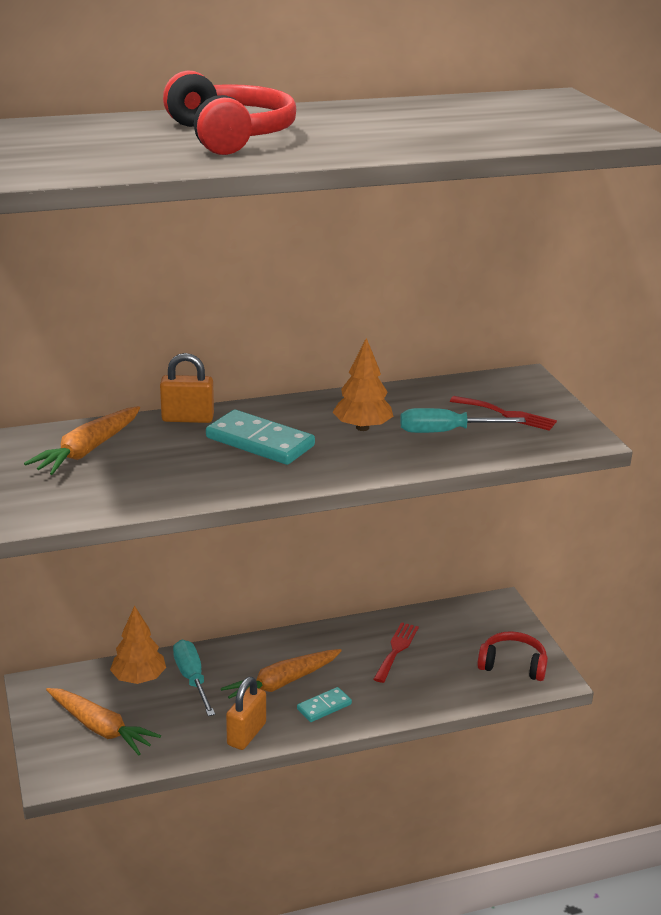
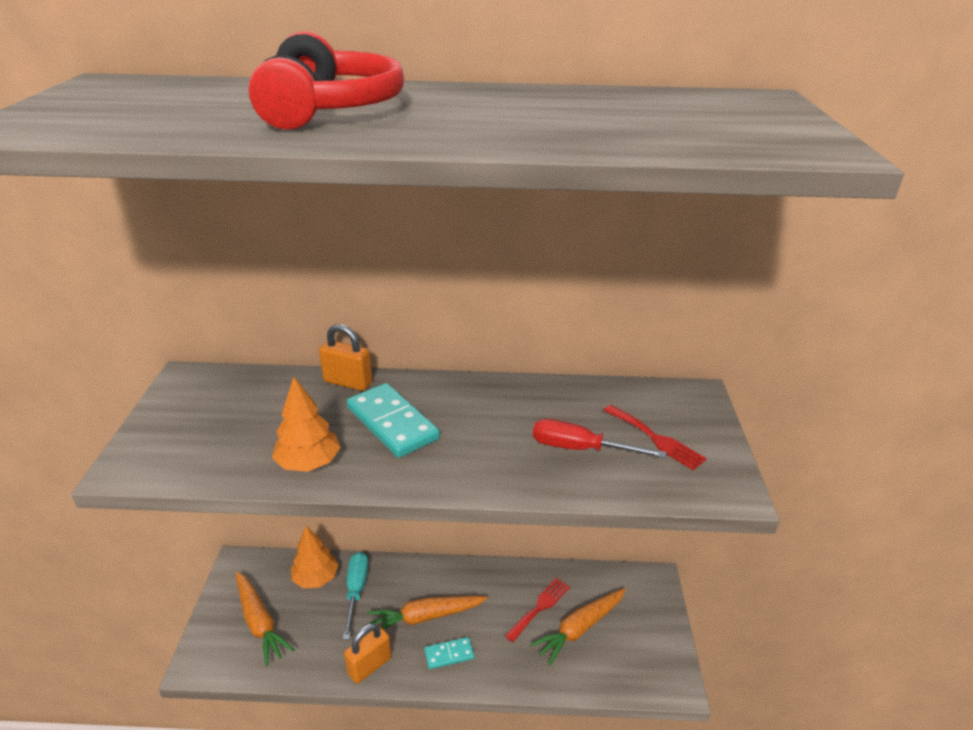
camera: 20 degrees right, 5 degrees up
orange carrot [24,406,140,475] -> orange carrot moved to [530,588,626,665]
orange tree [333,338,394,431] -> orange tree moved to [272,377,341,472]
turquoise screwdriver [400,408,526,433] -> red screwdriver [533,419,667,458]
red headphones [477,631,548,681] -> none

